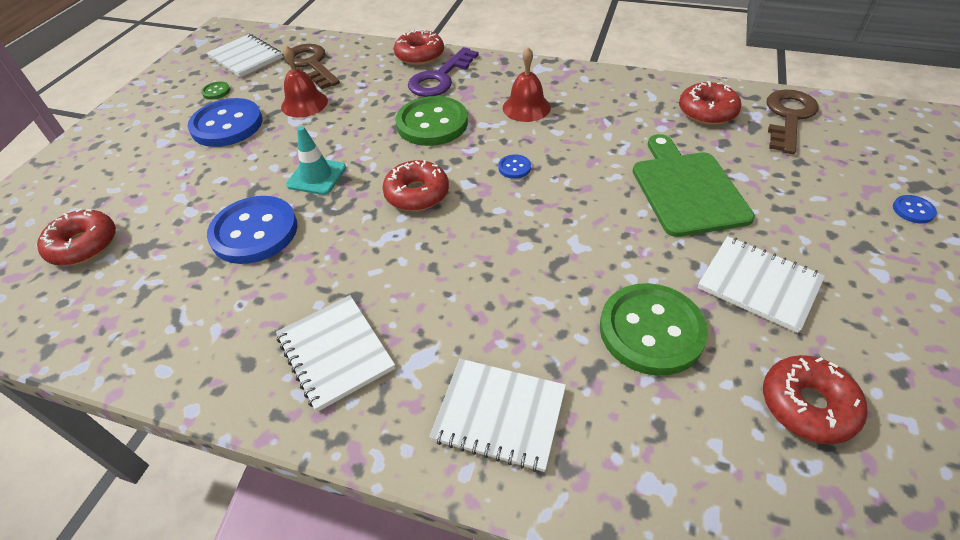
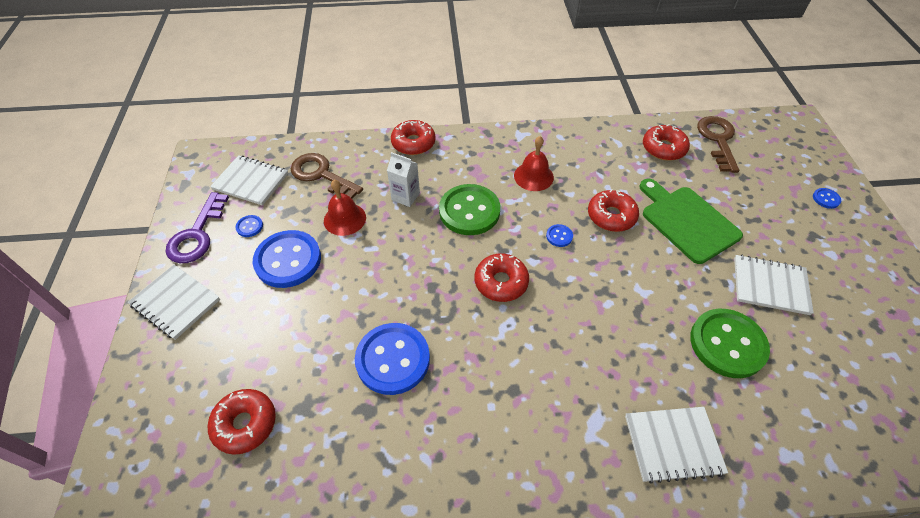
camera: 25 degrees left, 5 degrees up
green button [201,81,230,100] -> blue button [236,215,263,237]
white notebook [276,295,395,412] -> white notebook moved to [128,265,220,340]
turquoise traffic cone [286,126,346,195] -> none
purple key [408,47,479,97] -> purple key moved to [166,192,229,263]
red donut [763,355,868,444] -> red donut moved to [588,189,639,232]
none -> white carton [387,152,420,207]

